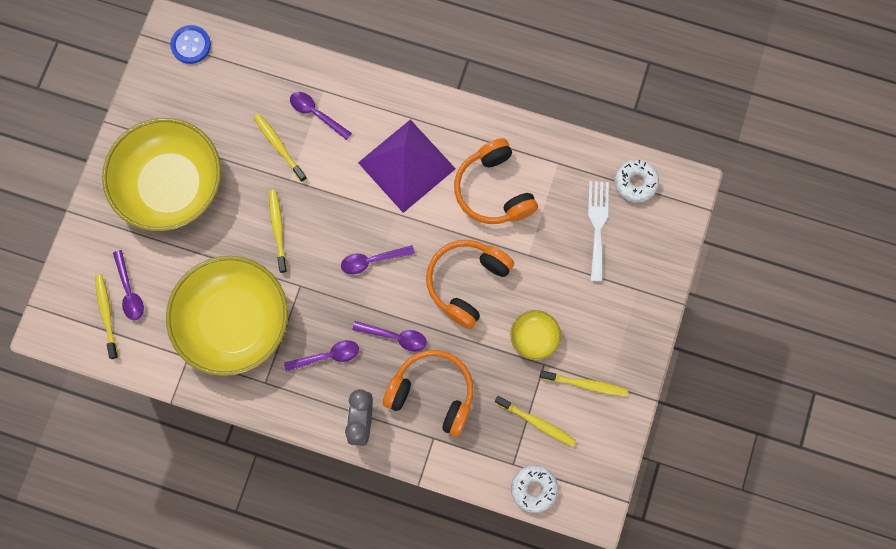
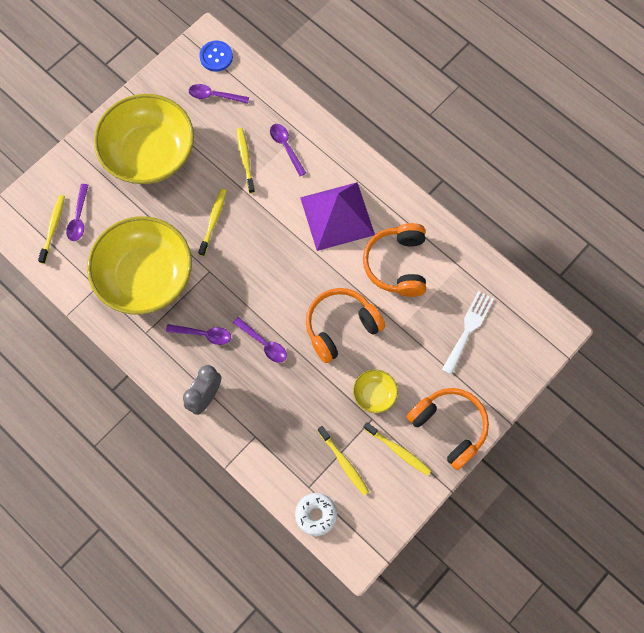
camera: 25 degrees right, 5 degrees down
purple spoon [341,245,415,274] -> purple spoon moved to [189,84,249,104]
orange headphones [383,350,473,437] -> orange headphones moved to [407,388,489,470]
white donut [614,159,659,202] -> none

